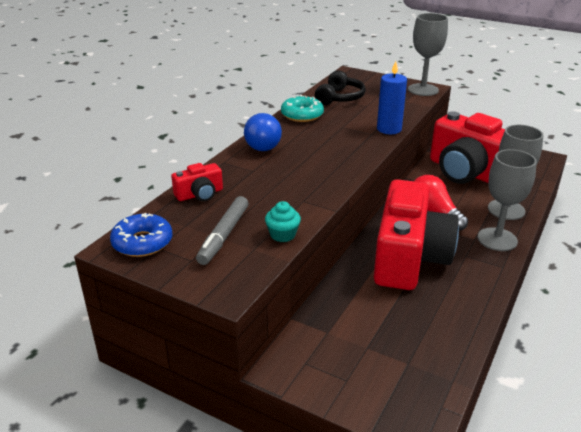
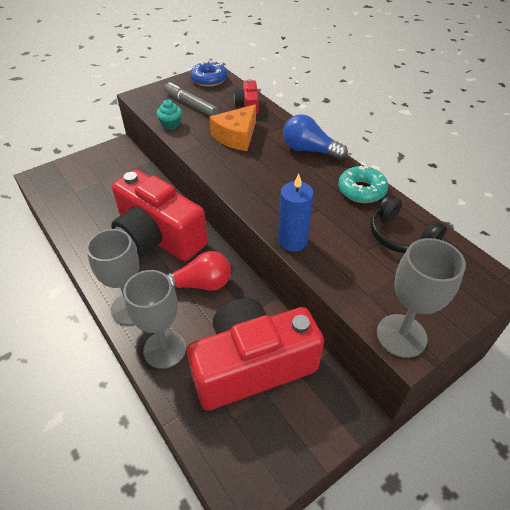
camera: 115 degrees right, 15 degrees up
none -> orange cheese [209,104,256,151]

